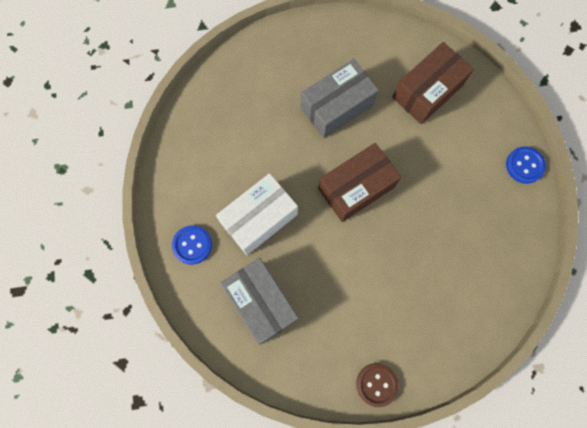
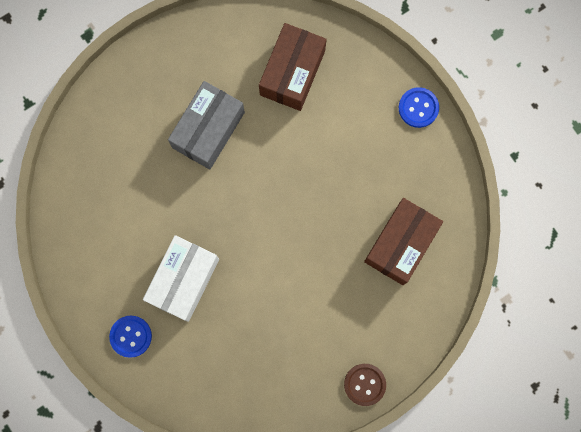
camera: 25 degrees left, 5 degrees up
grey box [221,258,299,345] -> none
brown box [318,143,401,222] -> brown box moved to [364,198,443,285]

